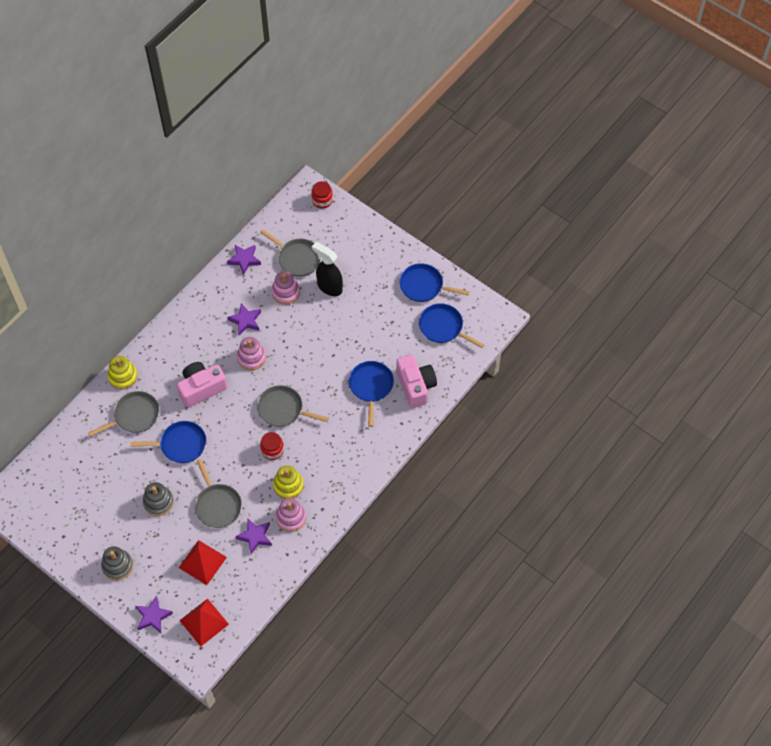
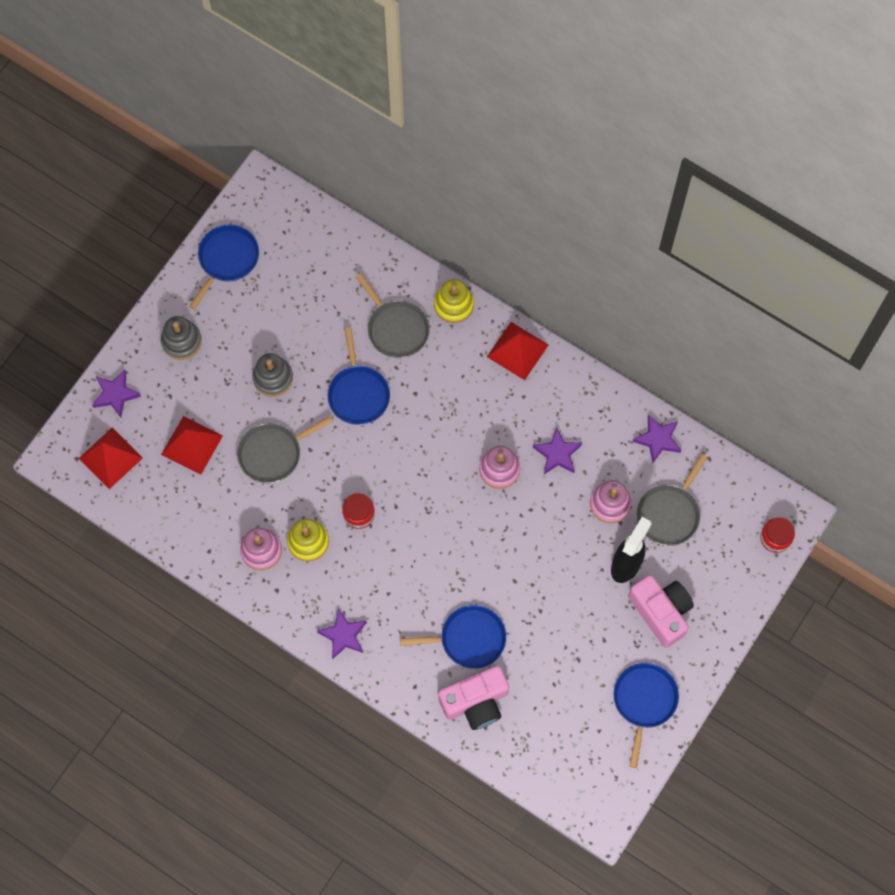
camera: 85 degrees right, 10 degrees up
pink camera [177,362,227,408] -> pink camera moved to [628,575,694,648]
purple star [235,518,272,554] -> purple star moved to [317,608,367,659]
grey pan [257,385,329,427] -> none
blue pan [419,303,484,348] -> blue pan moved to [189,224,259,310]
none -> red pyramid [487,322,548,380]

